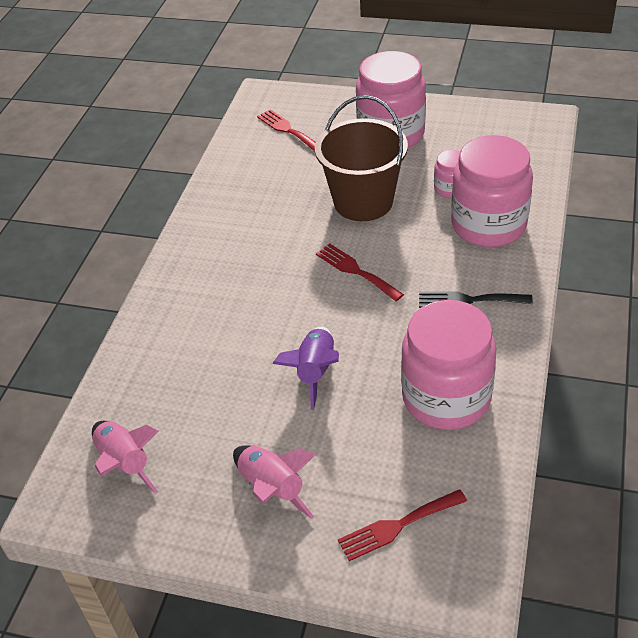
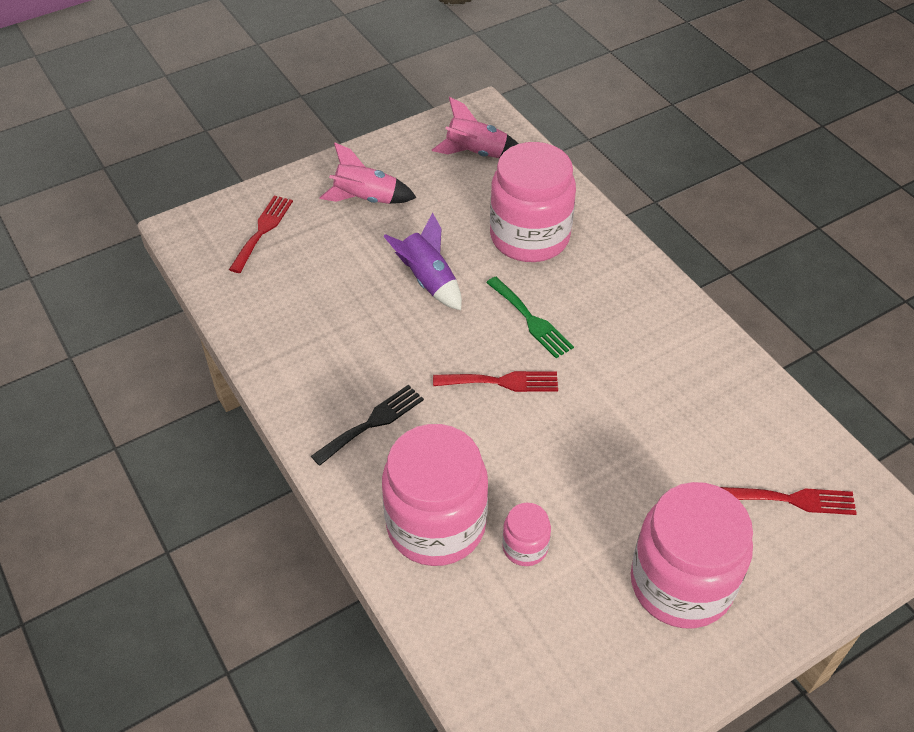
camera: 130 degrees right, 5 degrees up
brown bucket [315,95,408,221] -> none
pink jar [401,300,496,430] -> pink jar moved to [490,142,576,262]
none -> green fork [486,277,574,358]

